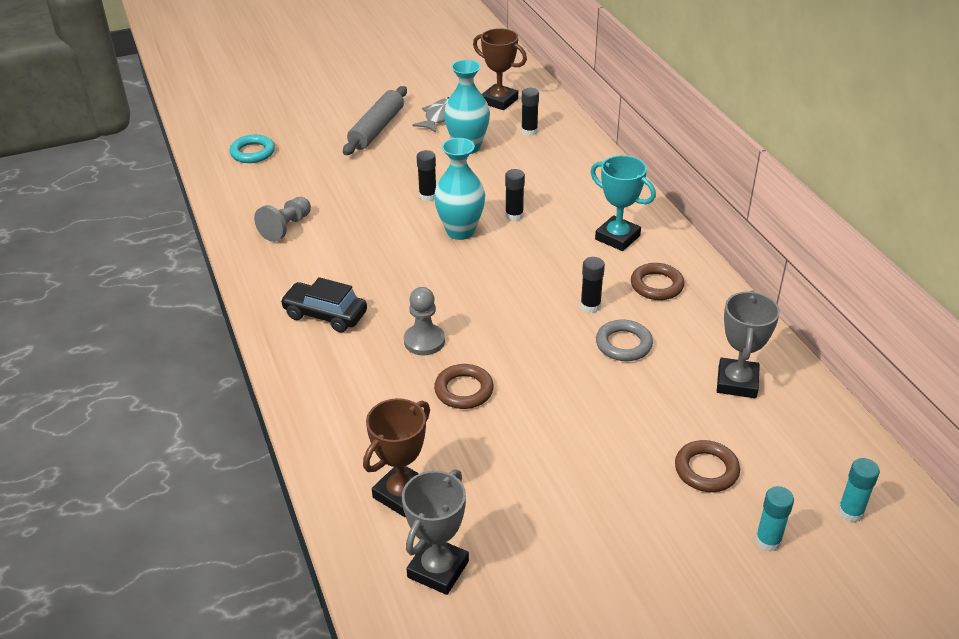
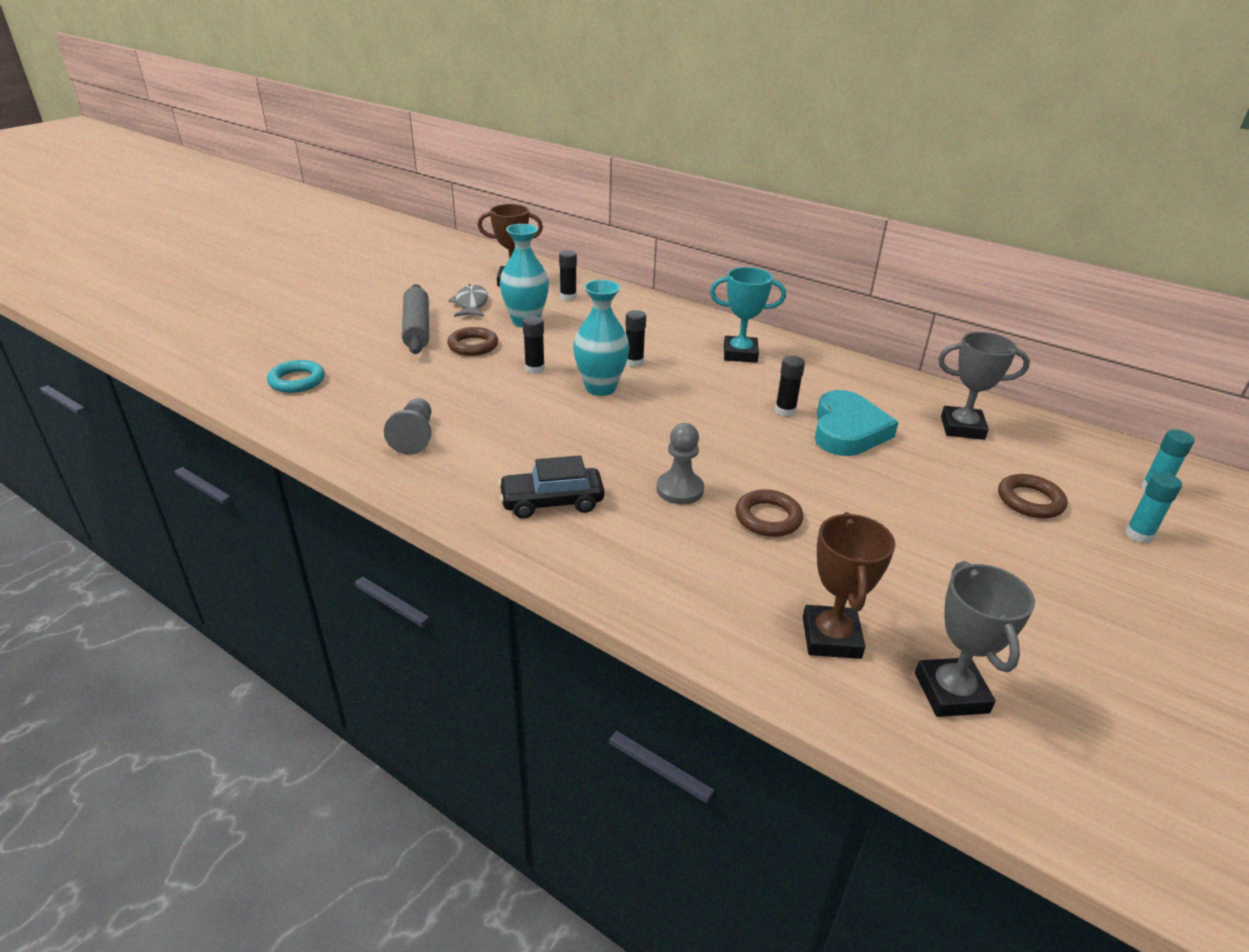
camera: 35 degrees left, 5 degrees down
grey ring [596,320,653,361] -> turquoise heart [815,390,899,456]
brown ring [631,263,684,300] -> brown ring moved to [447,327,498,356]
grey trophy [717,291,780,398] -> grey trophy turned 60 degrees counterclockwise [938,332,1030,440]

